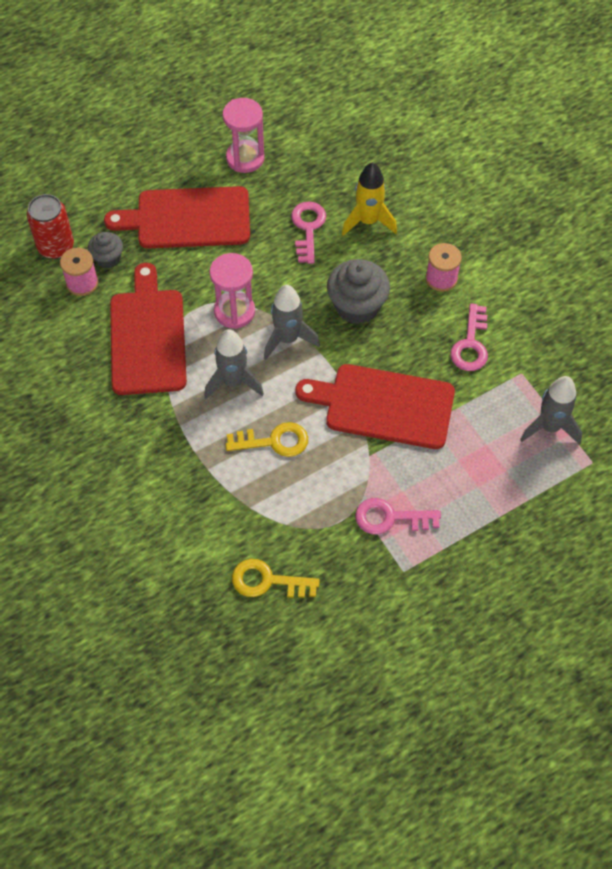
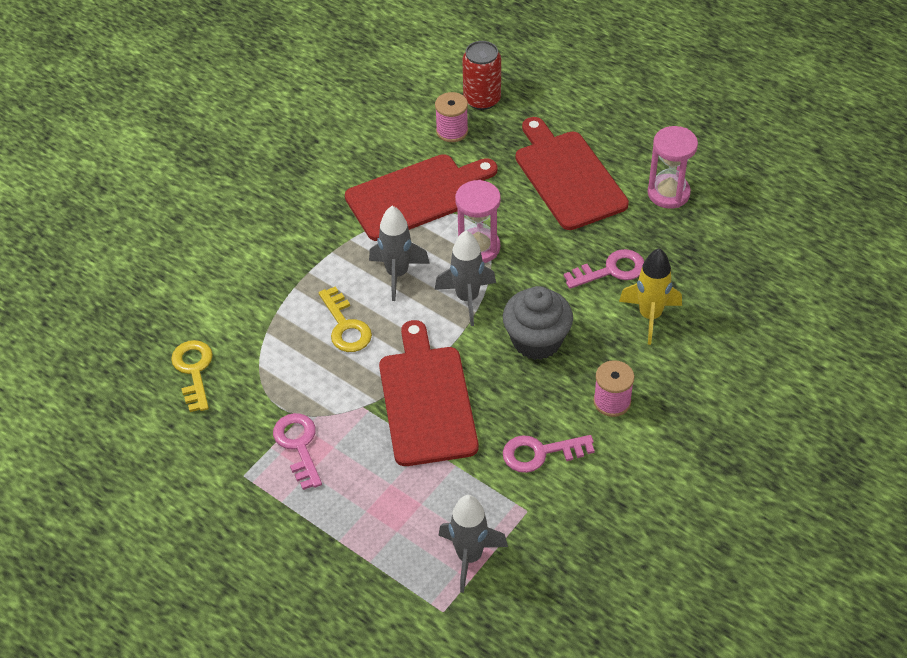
camera: 70 degrees right, 10 degrees down
grey cupcake [88,232,123,268] -> none

